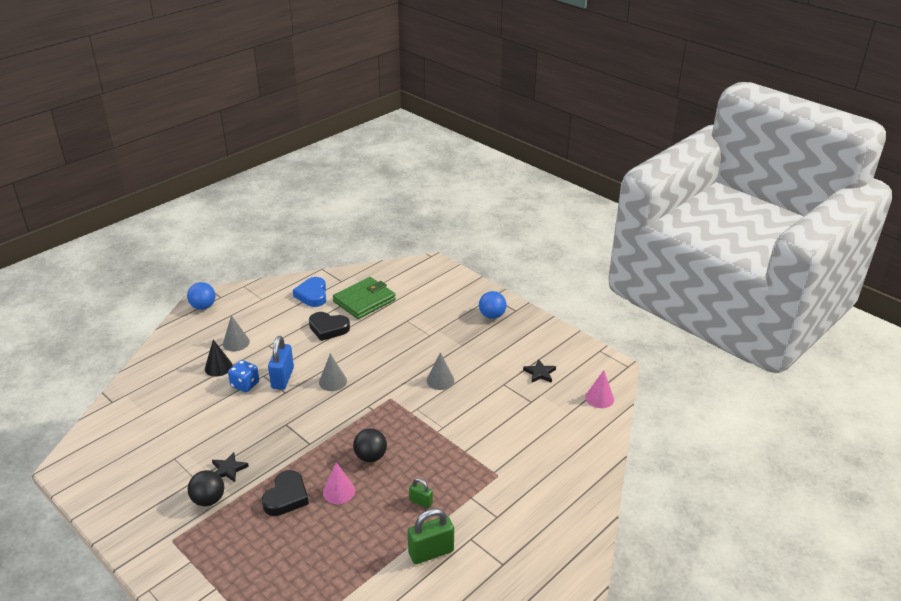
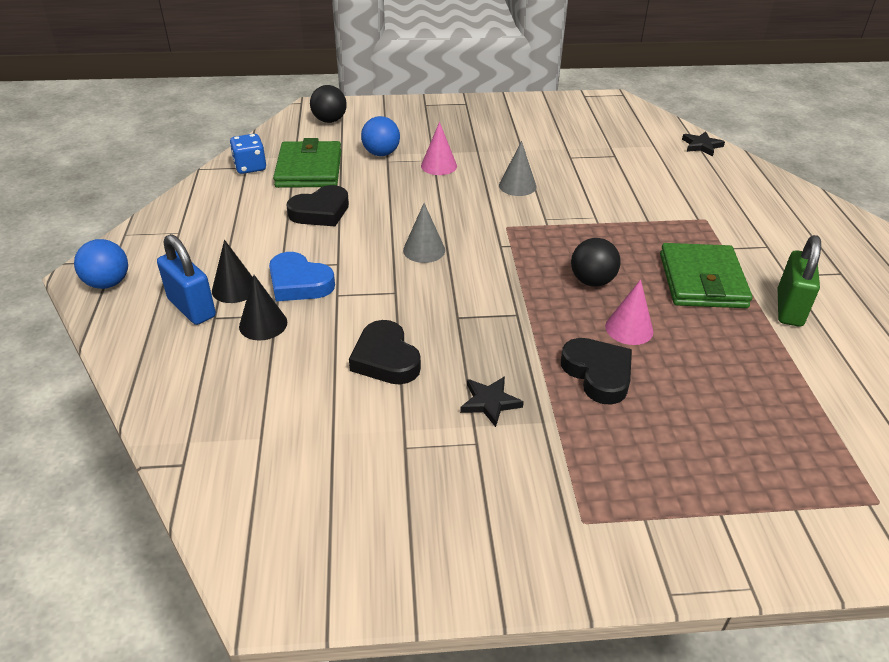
camera: 50 degrees left, 5 degrees up
black ball [188,470,224,506] -> black ball moved to [310,85,347,123]
grey cone [223,315,250,351] -> black cone [212,240,253,303]
blue dice [228,360,259,393] -> blue dice moved to [230,134,266,174]
blue padlock [268,336,294,390] -> blue padlock moved to [157,234,216,325]
blue heart [293,277,326,307] -> blue heart moved to [269,252,335,301]
green padlock [409,478,433,508] -> green wallet [660,243,753,308]
blue ball [479,291,507,319] -> blue ball moved to [361,116,400,156]
black star [523,359,556,383] -> black star moved to [682,131,725,156]
pink cone [585,370,614,408] -> pink cone moved to [421,122,457,175]
none -> black heart [349,320,421,385]

